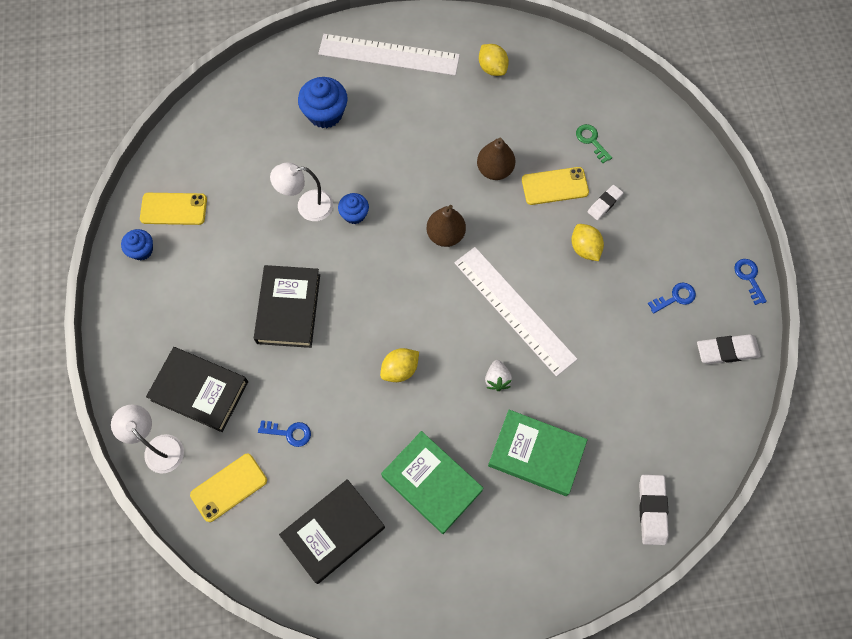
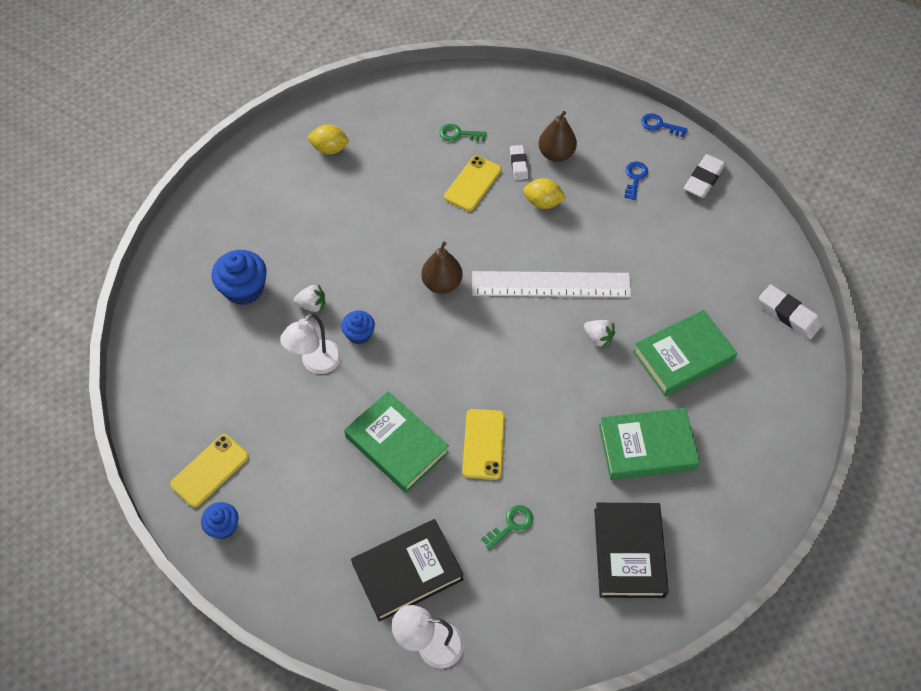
camera: 50 degrees left, 10 degrees down
yellow phone [190,454,267,522] -> yellow phone moved to [462,409,505,480]
black book [254,265,320,348] -> green book [344,391,449,493]
blue key [258,420,311,447] -> green key [481,505,533,550]
white ruler [318,34,460,76] -> none
yellow lemon [380,348,419,382] -> none
brown pear [477,138,515,180] -> brown pear moved to [539,111,577,162]
none -> white strawberry [294,284,325,312]

